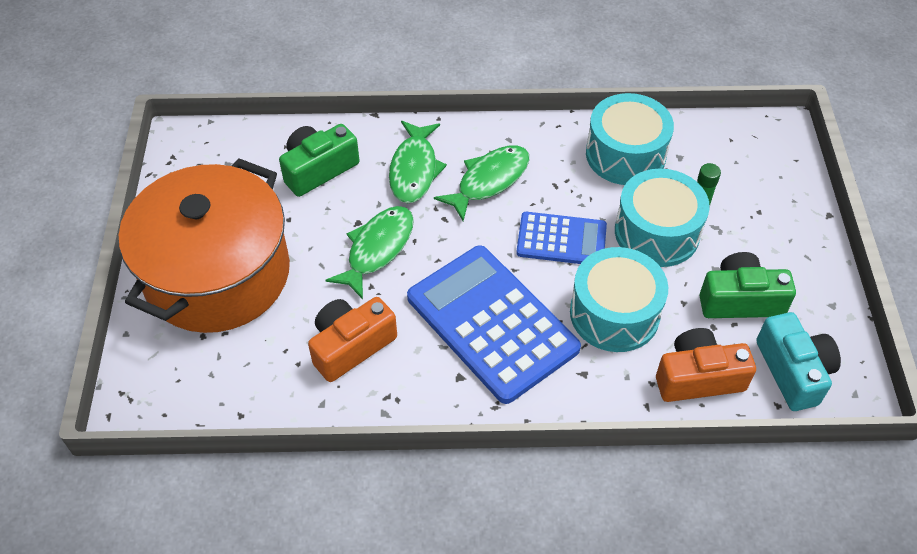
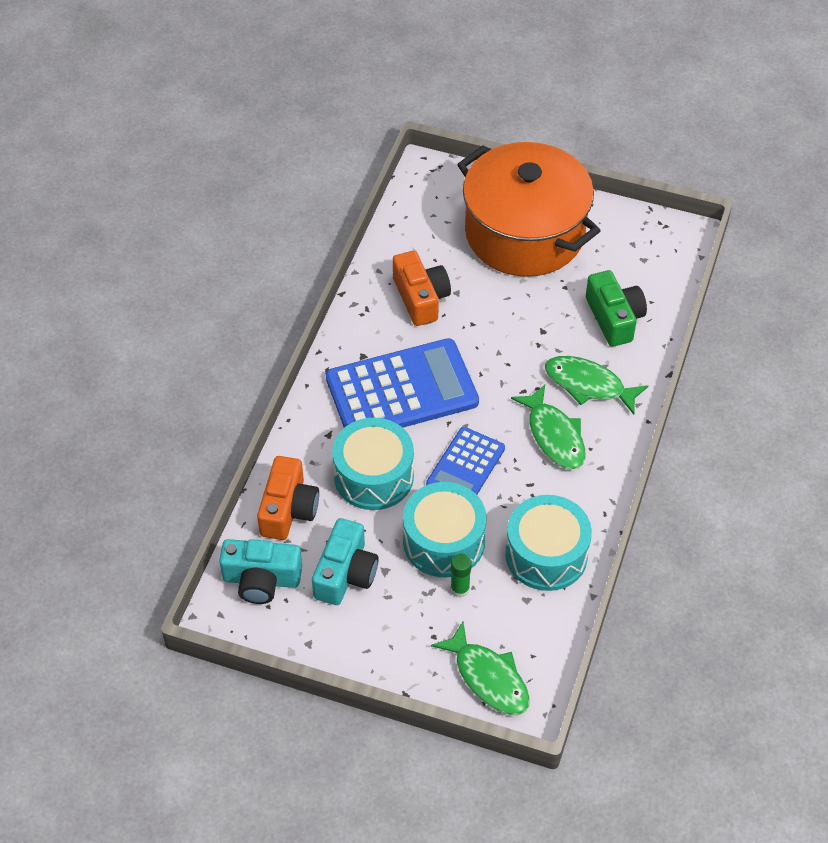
camera: 110 degrees right, 0 degrees up
green fish [325,206,414,299] -> green fish moved to [431,622,530,715]
green camera [699,252,796,318] -> turquoise camera [312,518,379,605]

